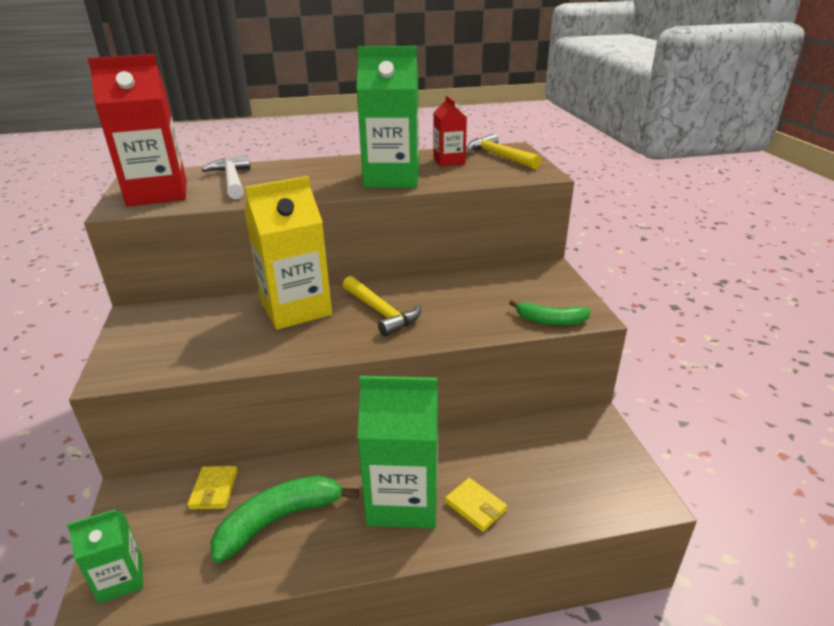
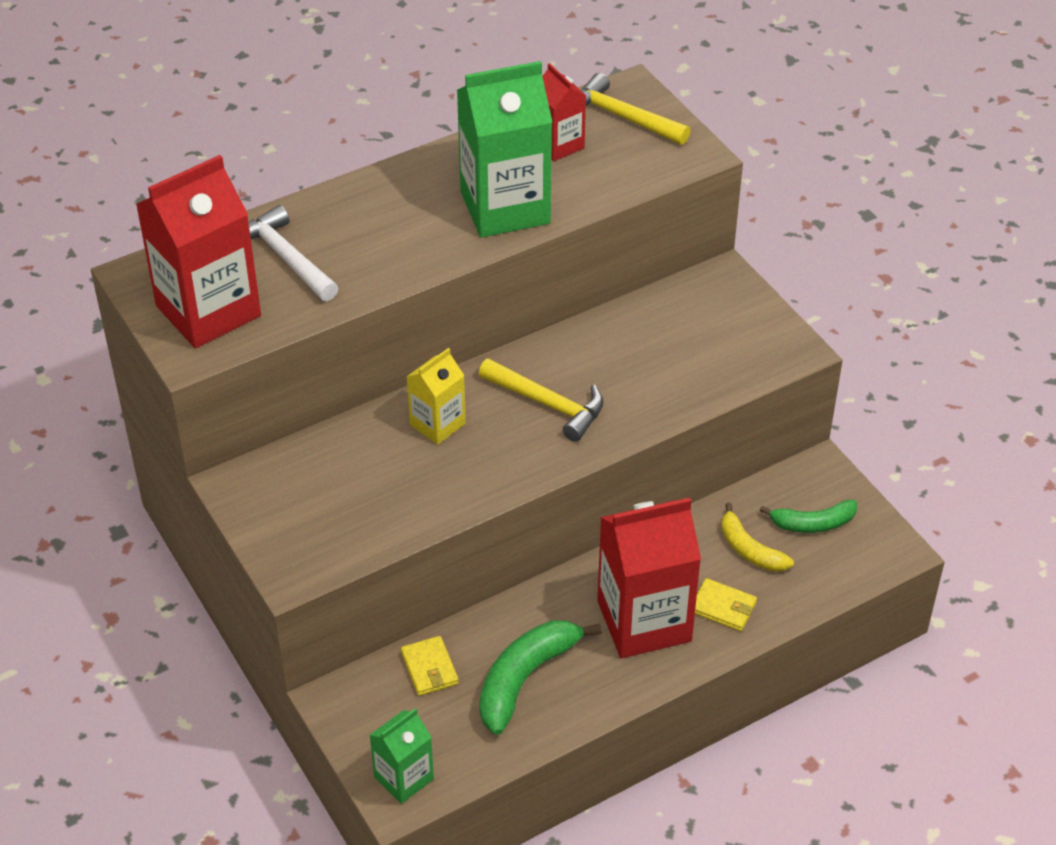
camera: 20 degrees left, 15 degrees up
yellow carton [244,176,332,330] -> yellow carton [407,348,466,445], size x0.53
green carton [357,376,438,529] -> red carton [598,498,701,658]
green banana [509,300,591,325] -> green banana moved to [760,500,857,533]
none -> yellow banana [721,503,794,572]

